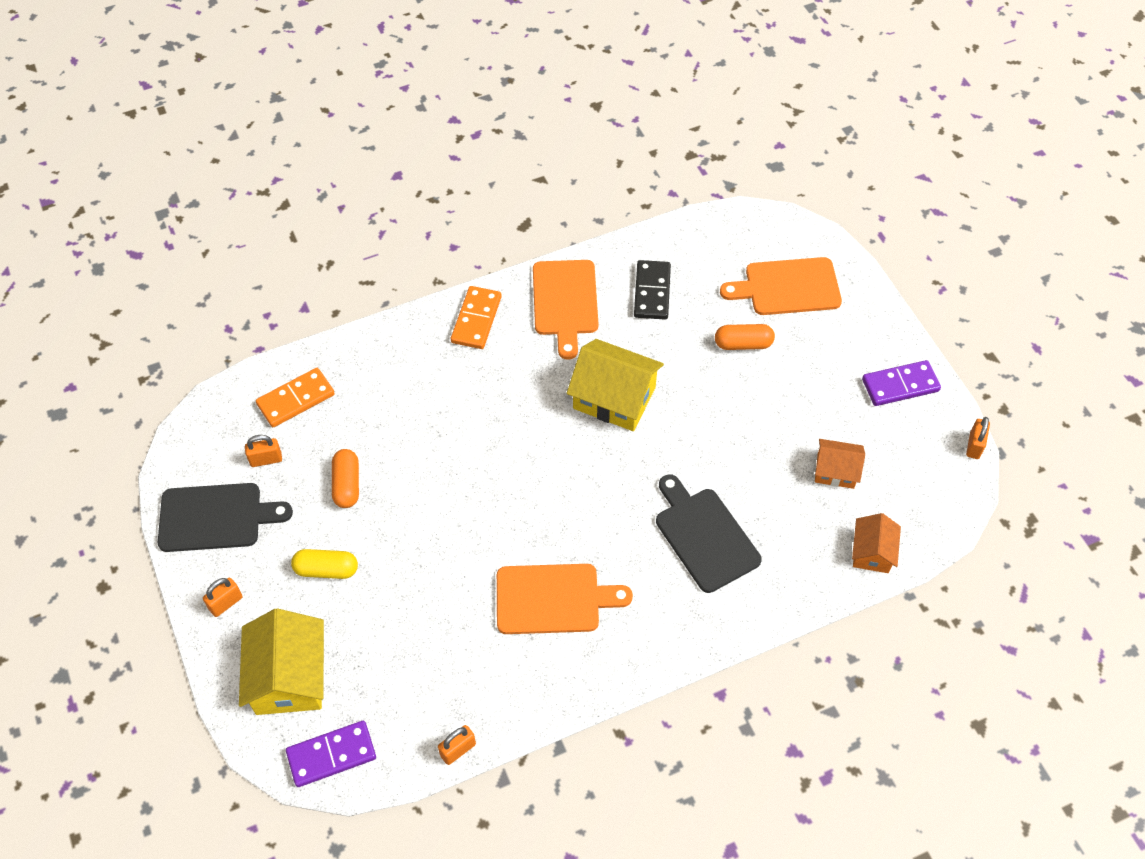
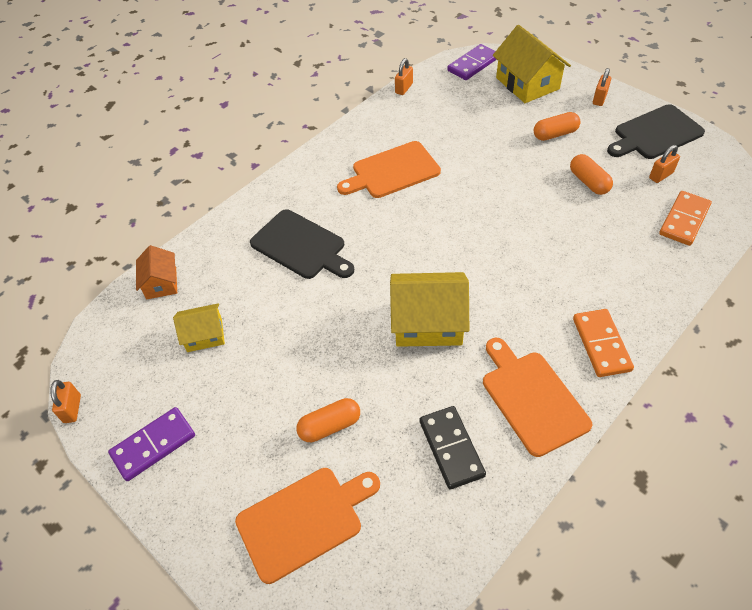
camera: 160 degrees right, 5 degrees down
yellow capsule [291,549,358,579] -> orange capsule [534,112,580,141]
orange house [815,439,865,489] -> yellow house [173,303,225,352]

